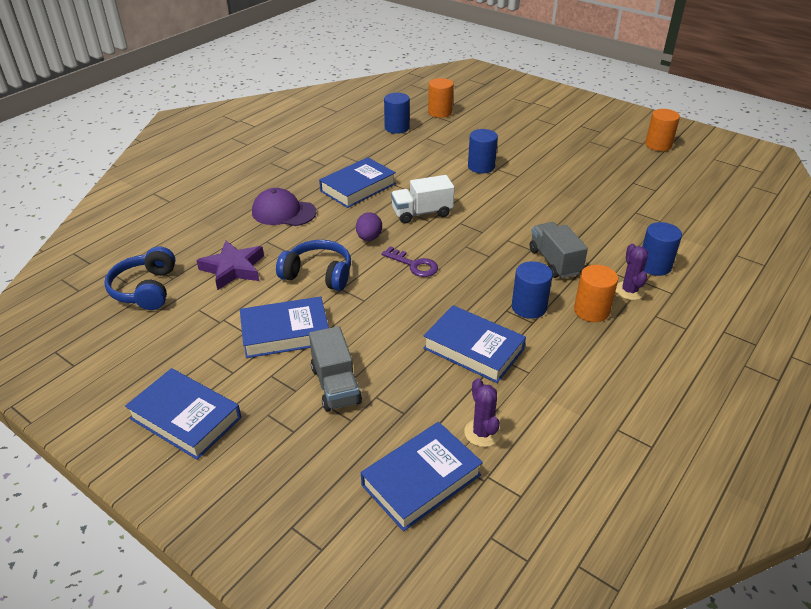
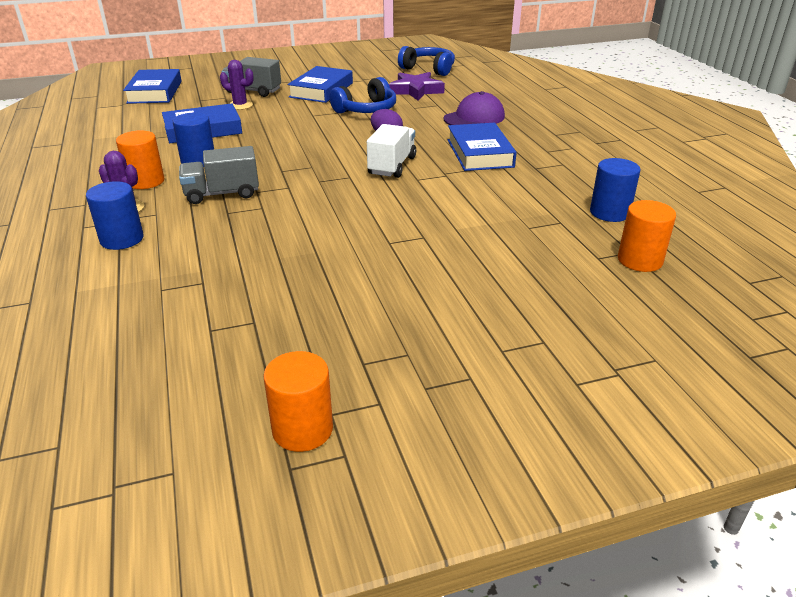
camera: 125 degrees right, 5 degrees down
blue book [125,368,241,460] -> none
purple key [381,246,438,277] -> none
purple cactus [464,378,501,447] -> purple cactus moved to [220,60,254,110]
blue cylinder [468,129,498,173] -> none
grey truck [529,222,588,278] -> grey truck turned 150 degrees clockwise [179,146,259,204]

